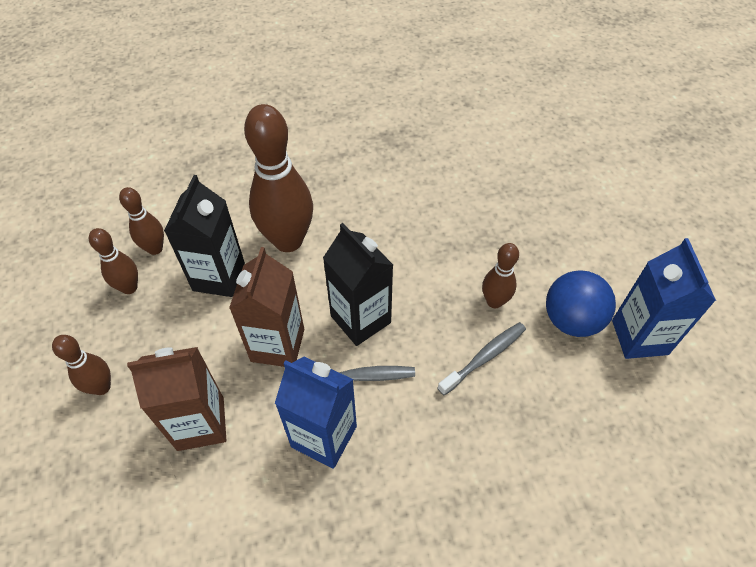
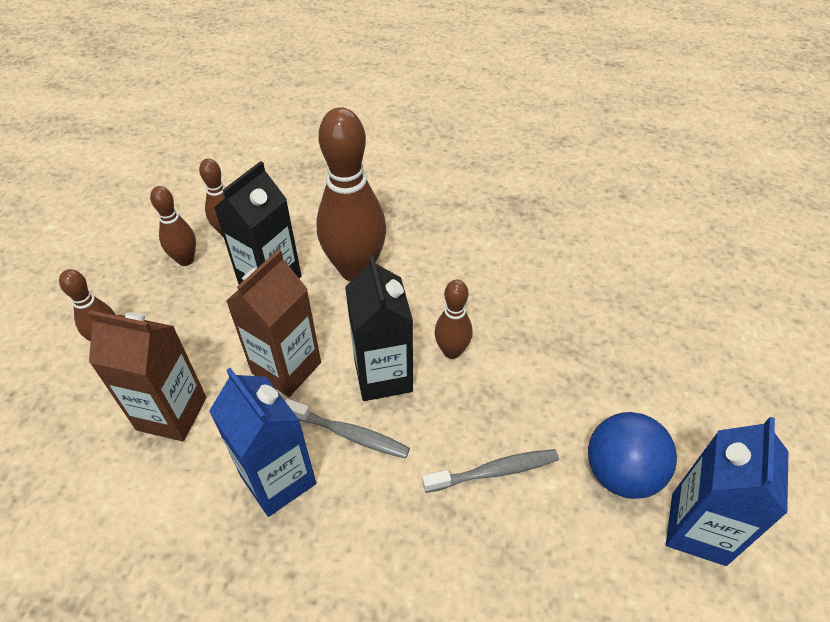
camera: 25 degrees right, 5 degrees down
brown bowling pin [482,243,519,308] -> brown bowling pin moved to [434,280,473,359]

